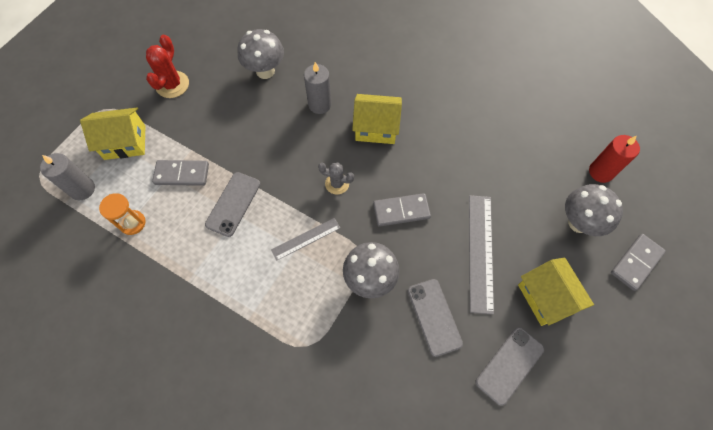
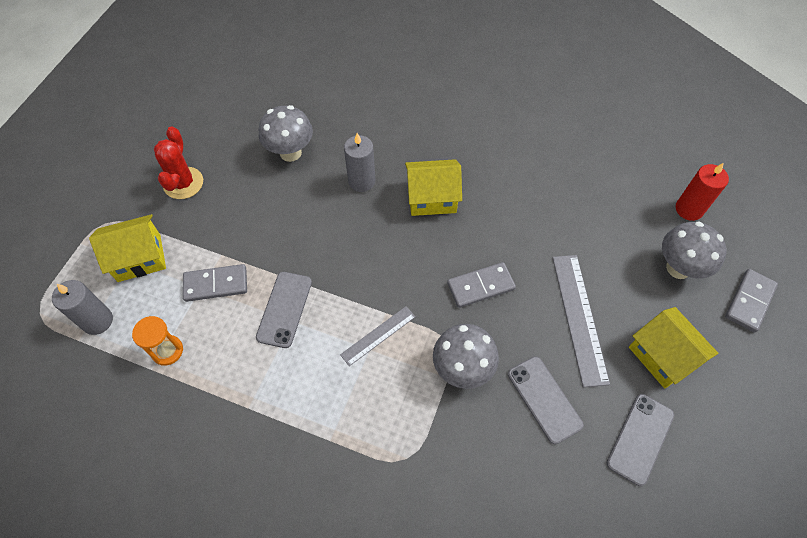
camera: 10 degrees left, 5 degrees down
grey cactus [318,163,354,195] -> none

